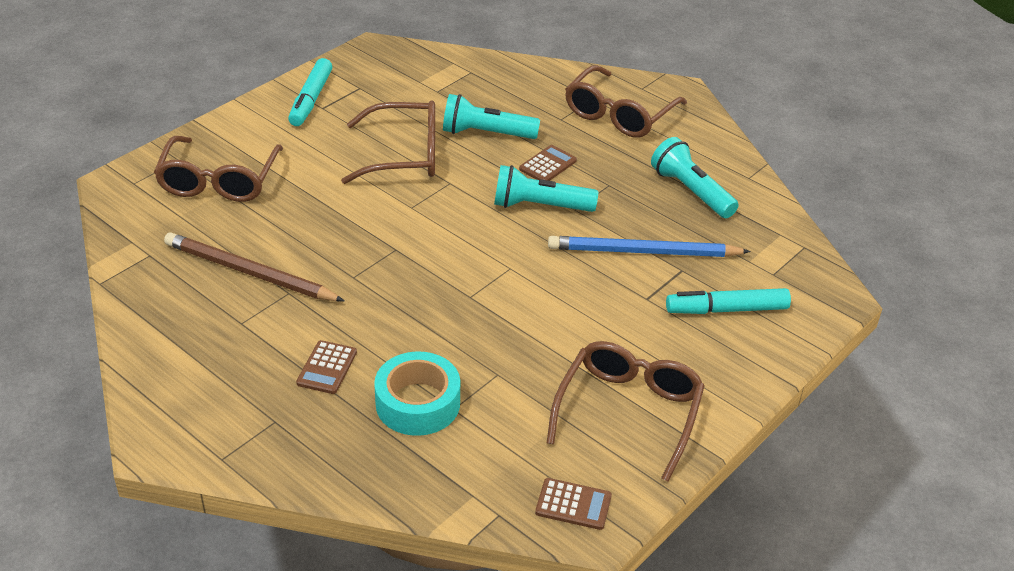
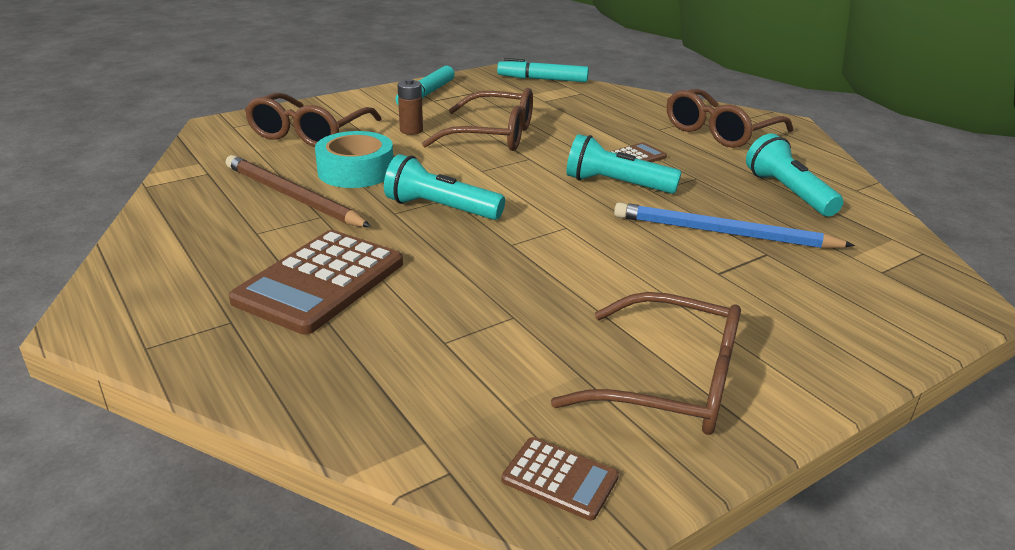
camera: 15 degrees right, 10 degrees down
brown calculator [296,340,357,394] -> brown calculator [229,230,403,335], size x2.06
turquoise tape [374,351,460,436] -> turquoise tape moved to [315,131,393,188]
turquoise flashlight [443,94,540,139] -> turquoise flashlight moved to [384,154,505,220]
brown glasses [547,341,705,482] -> brown glasses turned 75 degrees clockwise [551,292,741,435]
turquoise marker [666,288,791,314] -> turquoise marker moved to [497,58,589,82]
none -> brown battery [398,79,423,135]

